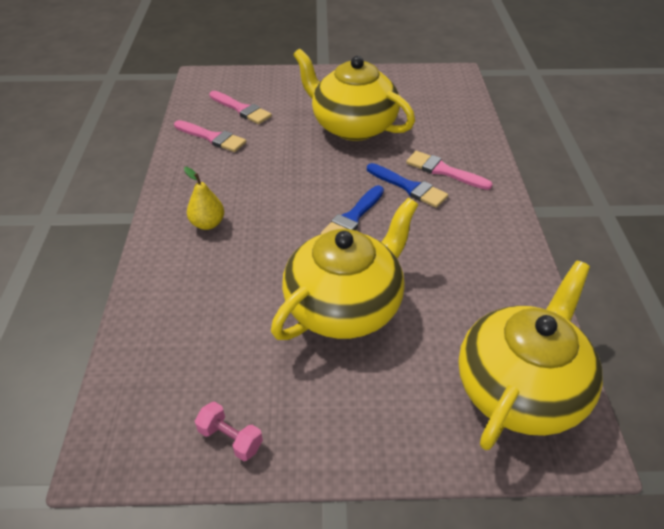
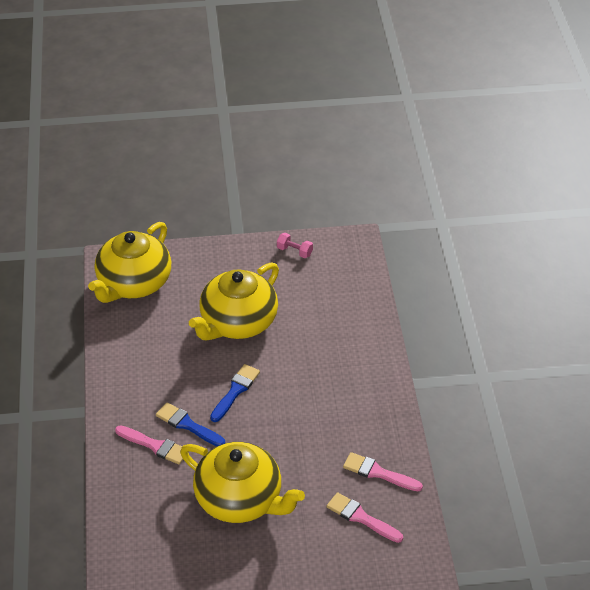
camera: 175 degrees right, 0 degrees up
yellow pear [184,167,224,230] -> none

